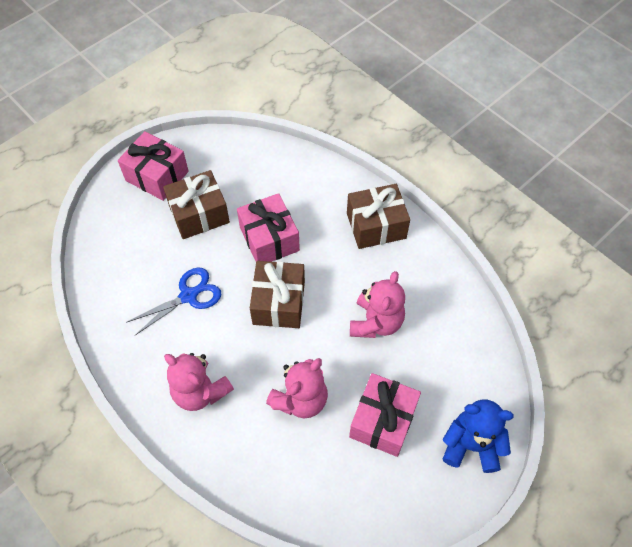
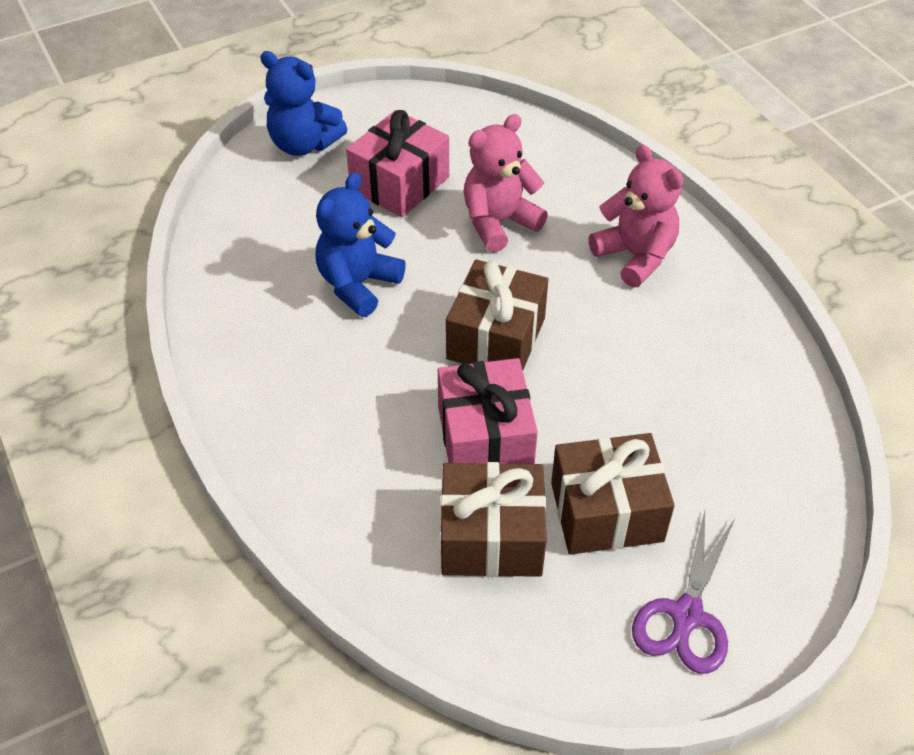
camera: 165 degrees left, 10 degrees down
pink gift [118,131,189,201] -> purple scissors [632,511,736,674]
blue scissors [126,268,222,336] -> none
brown gift [347,184,410,249] -> brown gift moved to [441,462,547,577]
pink teddy bear [350,271,405,338] -> blue teddy bear [315,172,406,317]

